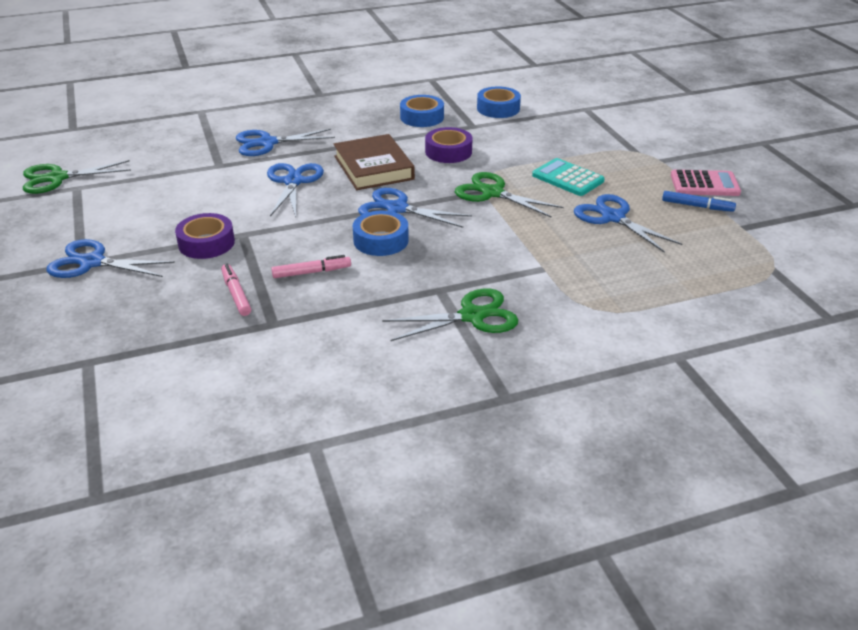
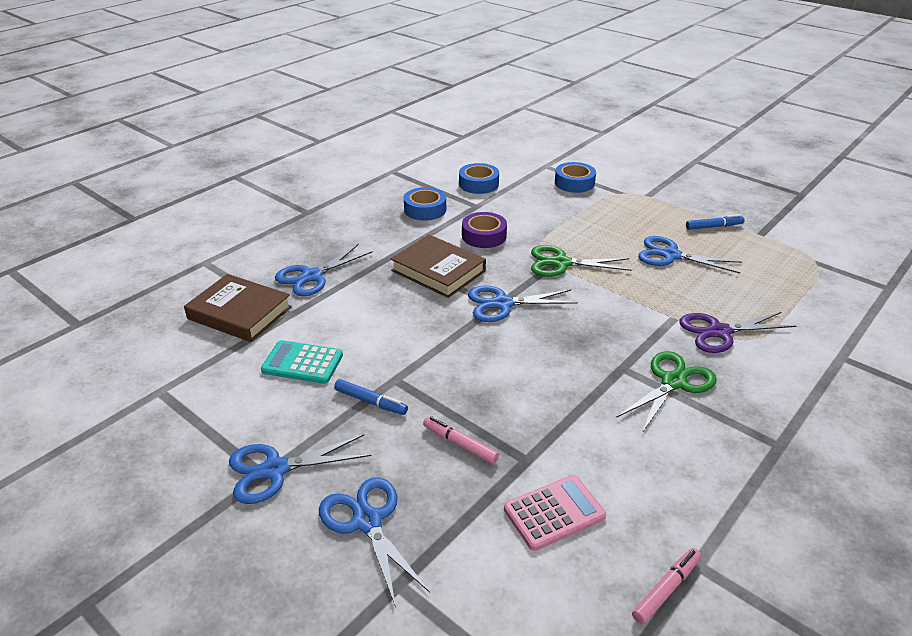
camera: 30 degrees left, 0 degrees up
green scissors [23,160,131,194] -> none
purple tape [175,213,235,259] -> blue marker [334,379,408,415]
blue scissors [267,163,324,217] -> blue scissors moved to [319,477,430,607]
pink marker [271,255,351,278] -> pink marker moved to [632,548,701,624]
blue tape [353,211,409,256] -> blue tape moved to [555,162,596,193]
turquoise calculator [532,158,605,196] -> turquoise calculator moved to [261,340,343,384]
pink calculator [671,169,741,196] -> pink calculator moved to [504,475,606,551]
none -> brown book [184,274,292,342]
none -> purple scissors [679,312,796,353]

